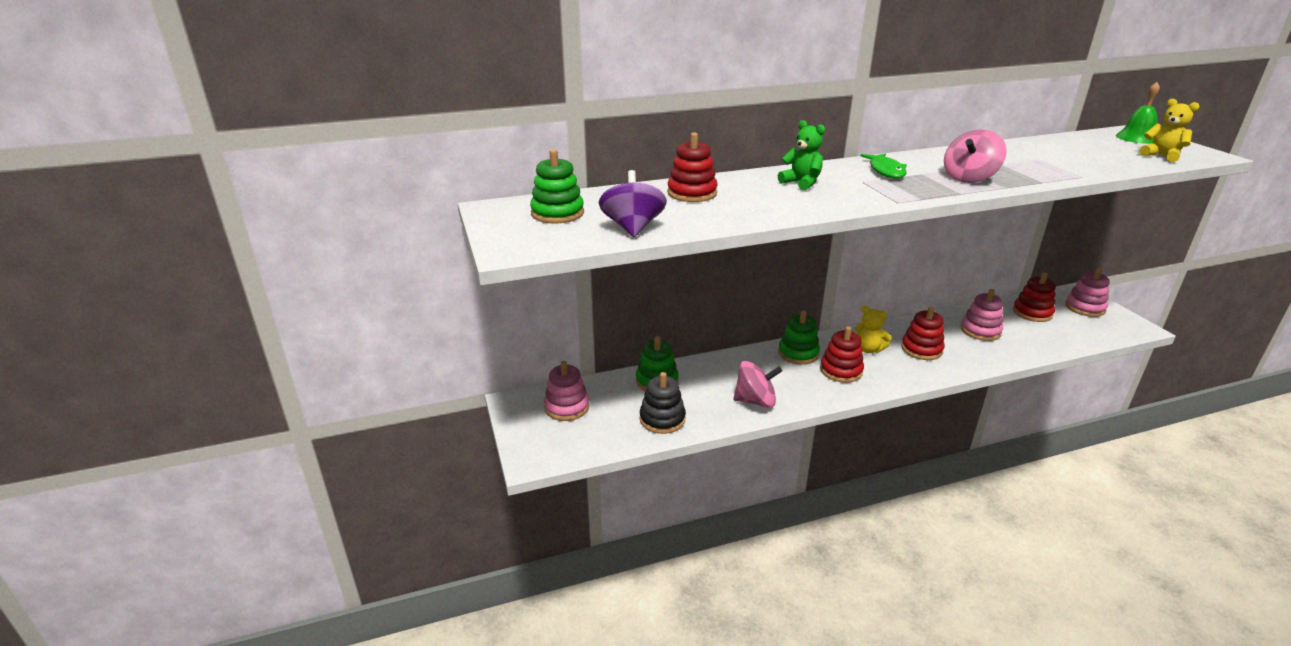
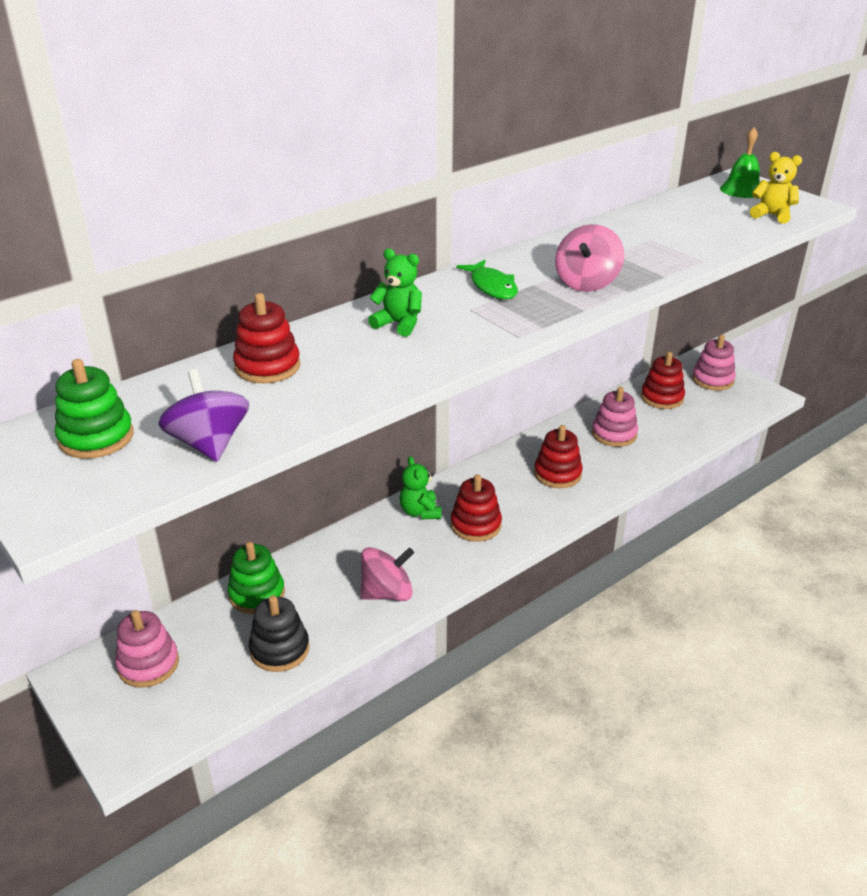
camera: 20 degrees left, 5 degrees up
green stacking toy [778,310,820,365] -> green teddy bear [400,456,441,519]
yellow teddy bear [855,306,892,353] -> none

